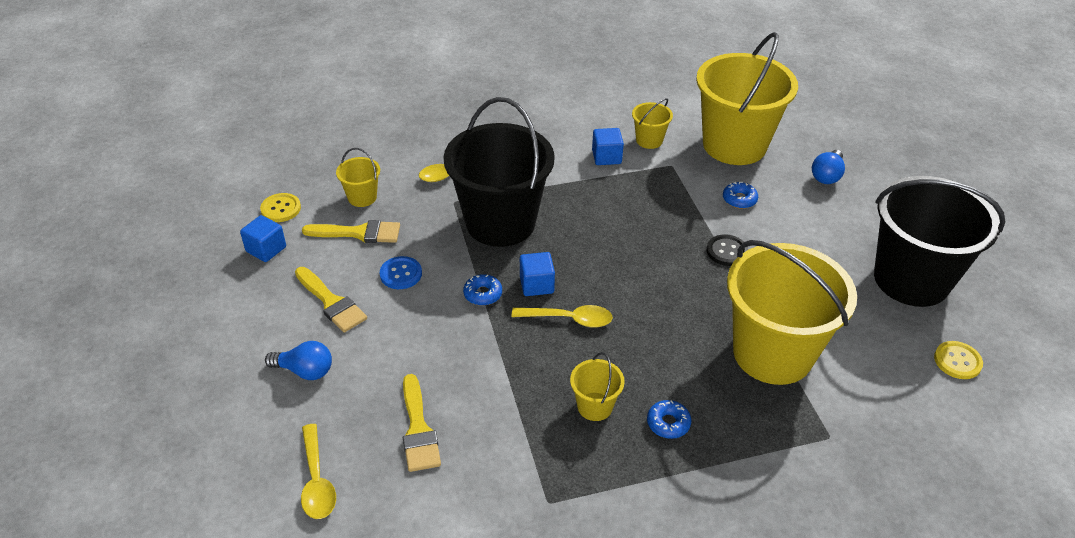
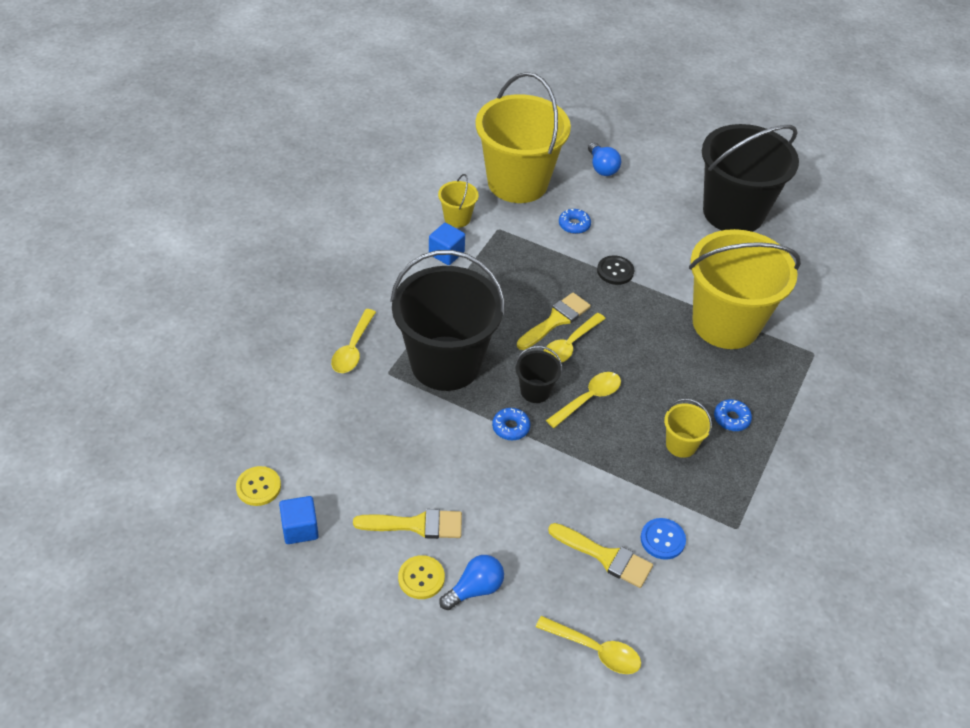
camera: 50 degrees left, 5 degrees up
yellow brush [302,220,400,243] -> yellow brush moved to [517,292,591,350]
yellow bucket [336,148,380,207] -> none
blue button [380,256,422,289] -> blue button moved to [641,518,686,560]
blue cube [520,252,555,296] -> black bucket [515,346,562,403]
yellow button [934,341,983,379] -> yellow button moved to [398,555,445,599]
none -> yellow spoon [544,313,606,363]

